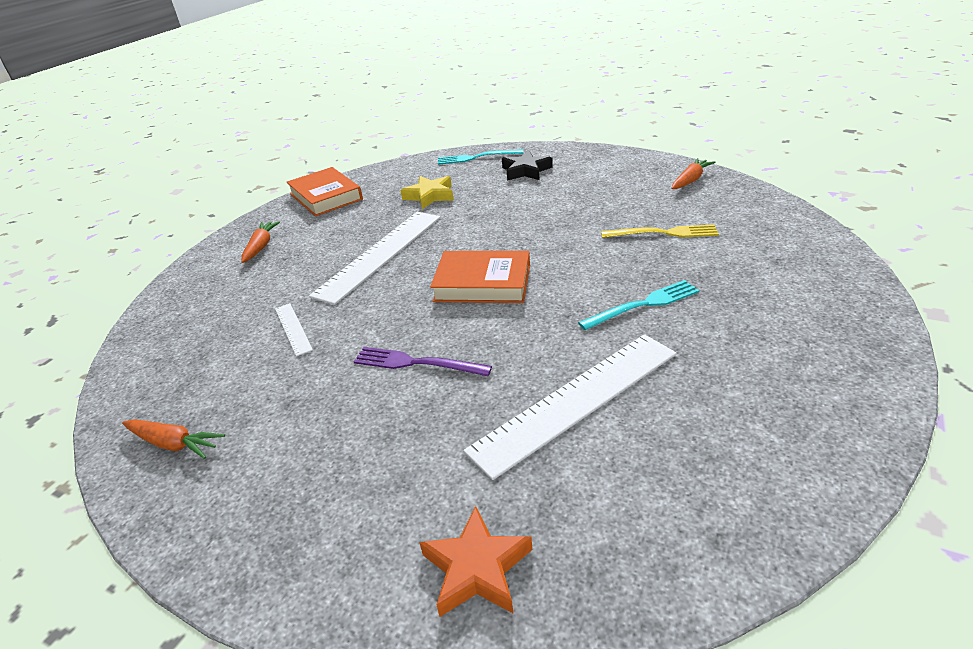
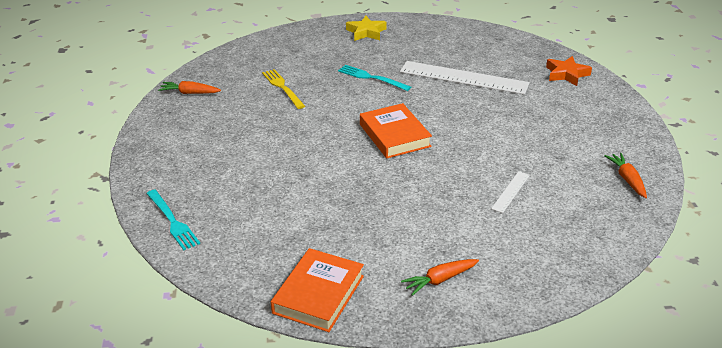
camera: 125 degrees left, 0 degrees up
white ruler [309,212,441,305] -> none
purple fork [353,347,492,376] -> none
yellow star [400,176,454,209] -> yellow star moved to [346,16,387,41]
black star [502,150,553,181] -> none

